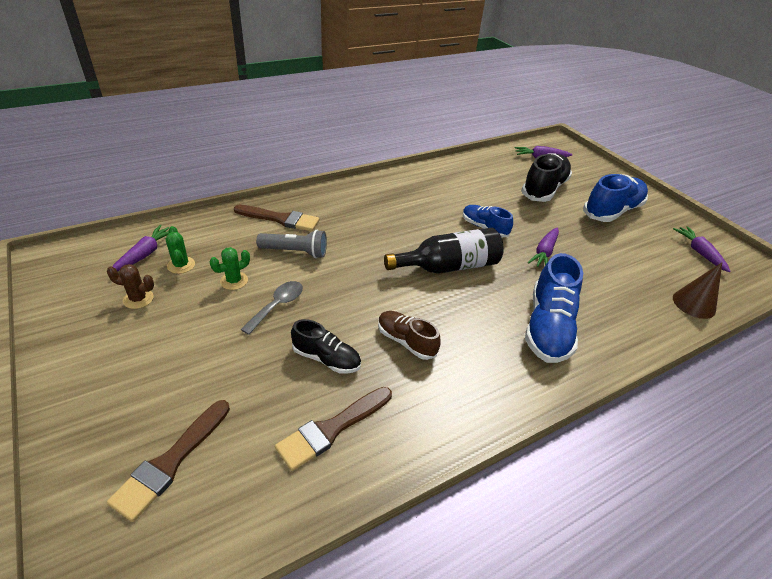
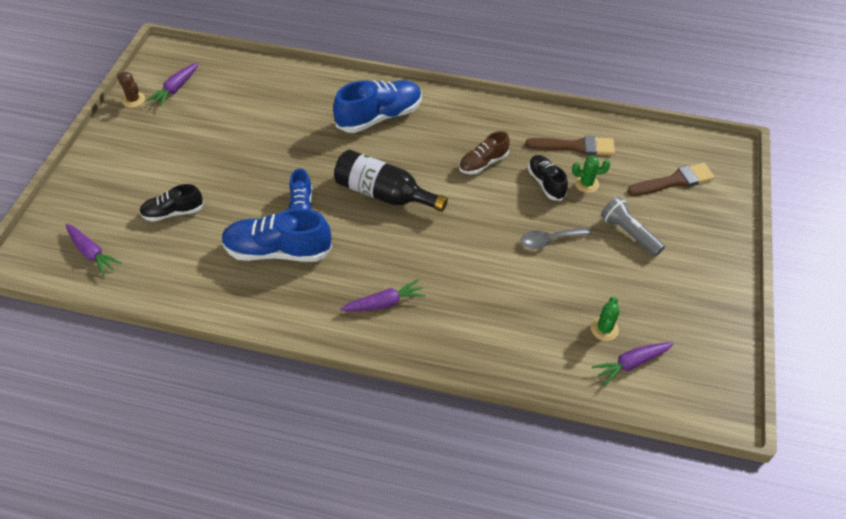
camera: 135 degrees left, 10 degrees up
brown cactus [107,264,154,309] -> brown cactus moved to [117,72,145,108]
green cactus [210,247,250,290] -> green cactus moved to [572,156,610,193]
brown brush [234,205,319,231] -> none
grey flashlight [256,230,327,258] -> grey flashlight moved to [601,196,665,256]
brown shoe [378,311,441,360] -> brown shoe turned 60 degrees clockwise [459,131,510,174]
black shoe [521,154,572,202] -> black shoe [139,184,204,222], size x0.59
purple carrot [528,227,559,267] -> purple carrot moved to [340,279,426,312]
blue shoe [583,174,648,222] -> blue shoe moved to [221,208,332,262]
brown cone [673,262,722,319] -> none

